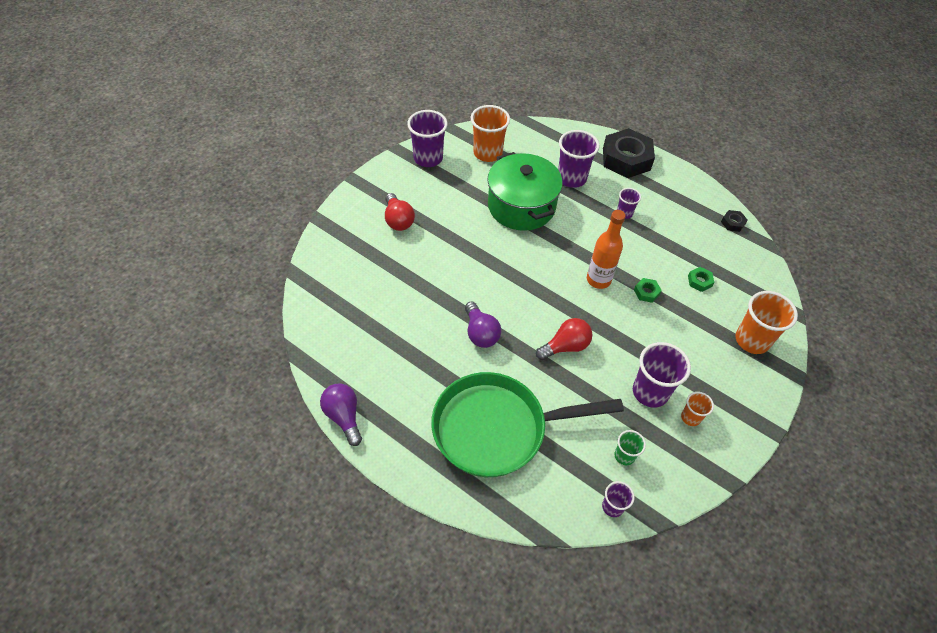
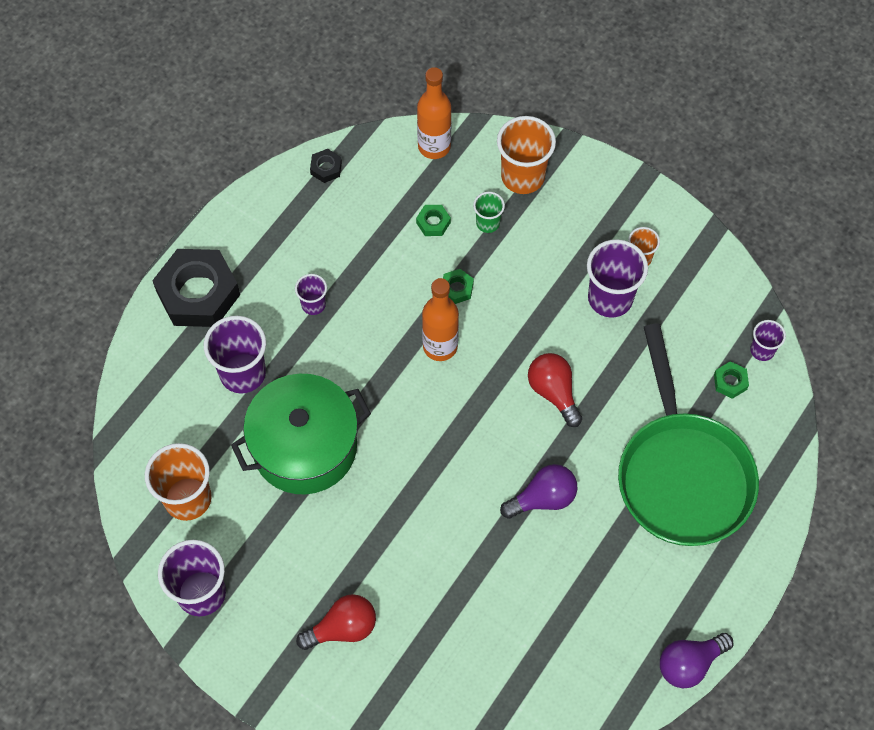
camera: 90 degrees left, 10 degrees up
green cup [615,430,646,465] -> green cup moved to [473,192,505,233]
none -> orange bottle [417,67,451,159]
none -> green nut [714,361,749,399]

